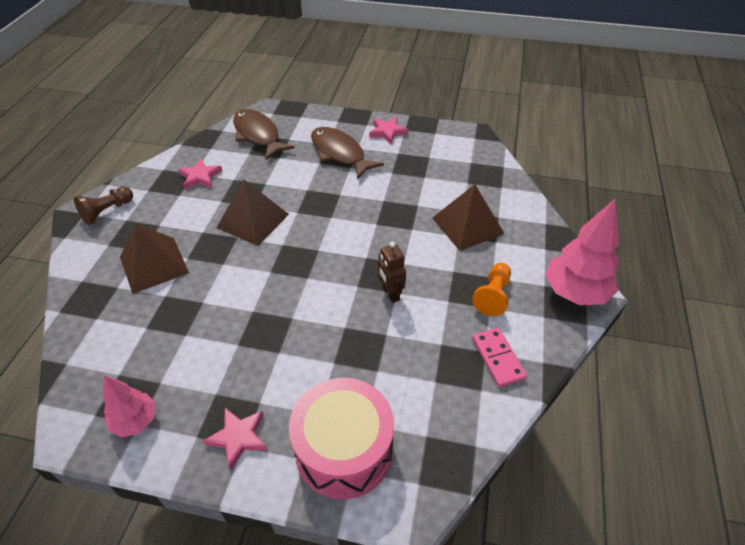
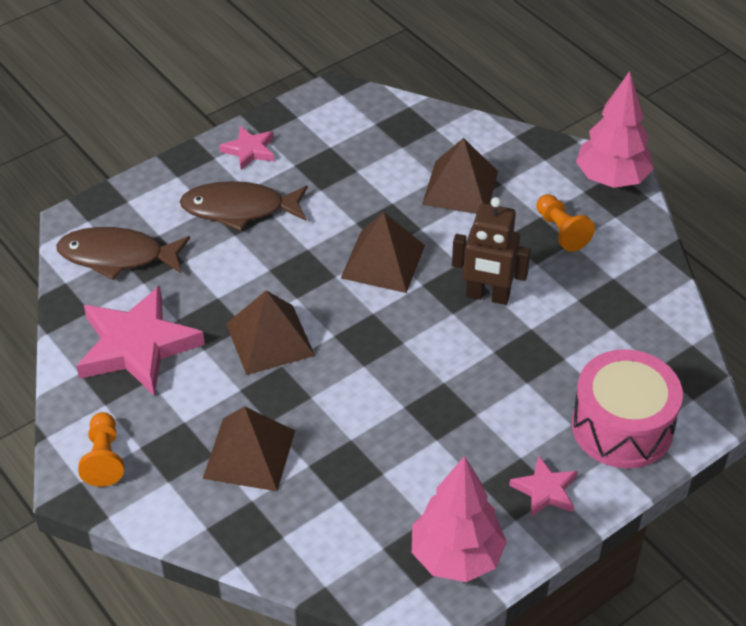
camera: 50 degrees left, 0 degrees up
brown pawn [74,186,133,225] -> orange pawn [78,412,124,487]
pink tree [103,376,156,438] -> pink tree [412,456,507,582], size x1.69
pink star [178,158,222,190] -> pink star [76,286,205,396], size x2.01
brown robot [378,242,406,303] -> brown robot [452,197,531,305], size x1.54
pink domino [472,328,527,387] -> none
none -> brown pyramid [341,212,425,293]

